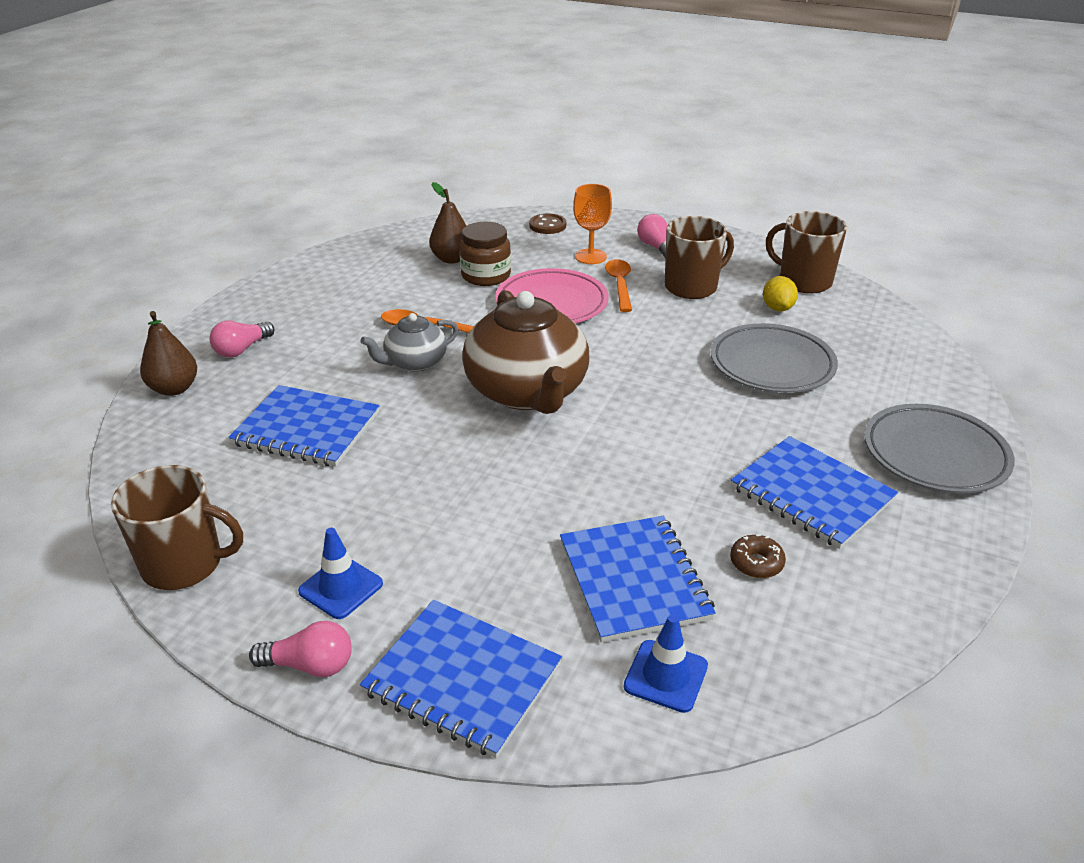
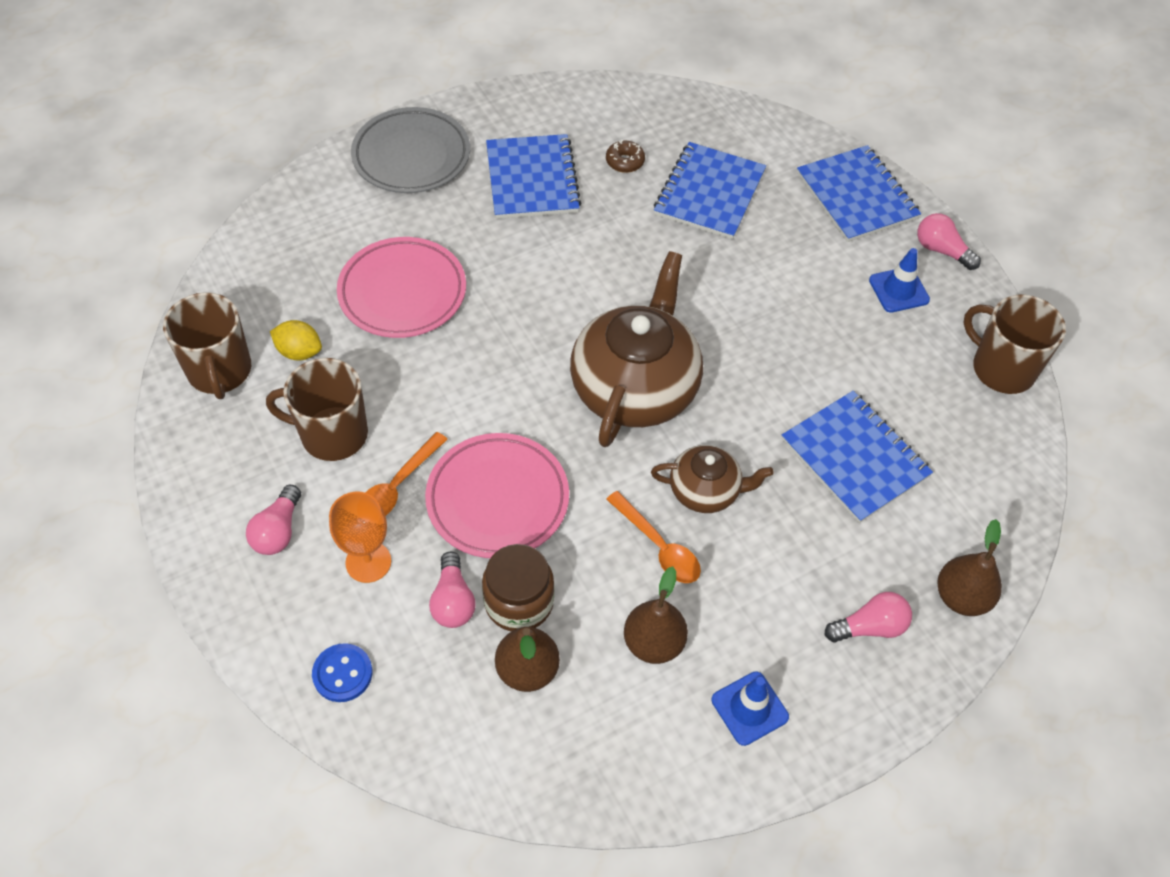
camera: 145 degrees left, 20 degrees up
grey teapot [361,313,458,372] -> brown teapot [651,445,774,513]
brown button [529,214,566,234] -> blue button [312,643,372,702]
blue traffic cone [624,614,708,713] -> blue traffic cone moved to [712,671,789,746]
grey plate [711,323,838,393] -> pink plate [337,237,466,338]
yellow lemon [763,276,798,312] -> yellow lemon turned 75 degrees clockwise [270,320,322,360]
none -> pink light bulb [429,552,475,628]
none -> brown pear [624,567,688,664]

